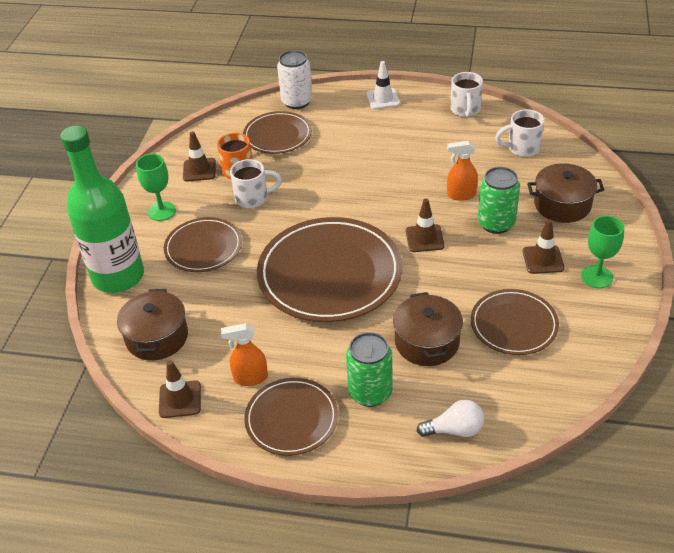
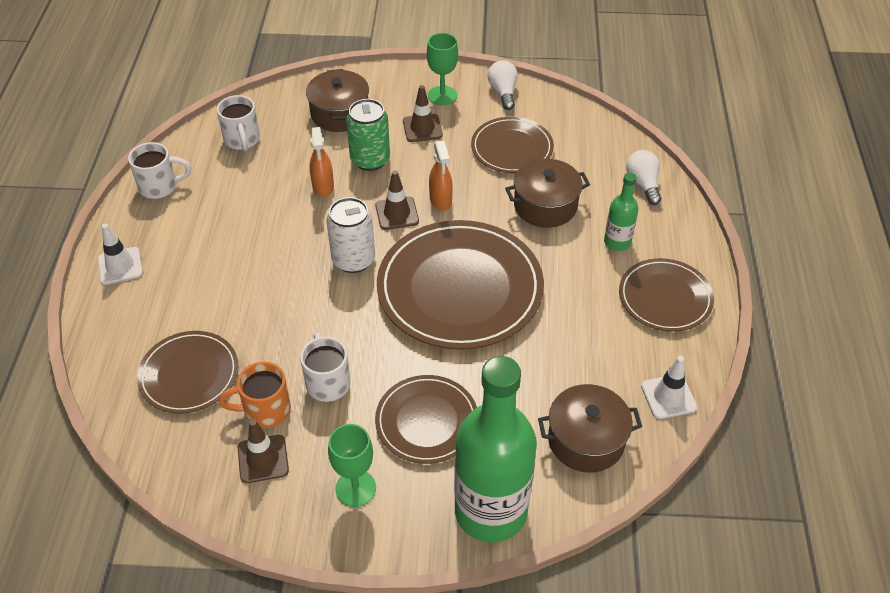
camera: 100 degrees left, 5 degrees up
brown traffic cone [159,360,201,418] -> white traffic cone [641,356,697,419]
orange spray bottle [221,323,268,386] -> orange spray bottle moved to [429,140,453,211]
white can [277,50,313,109] -> white can moved to [326,197,375,273]
green can [346,332,393,407] -> green bottle [604,173,638,251]
none -> white light bulb [488,60,518,110]

